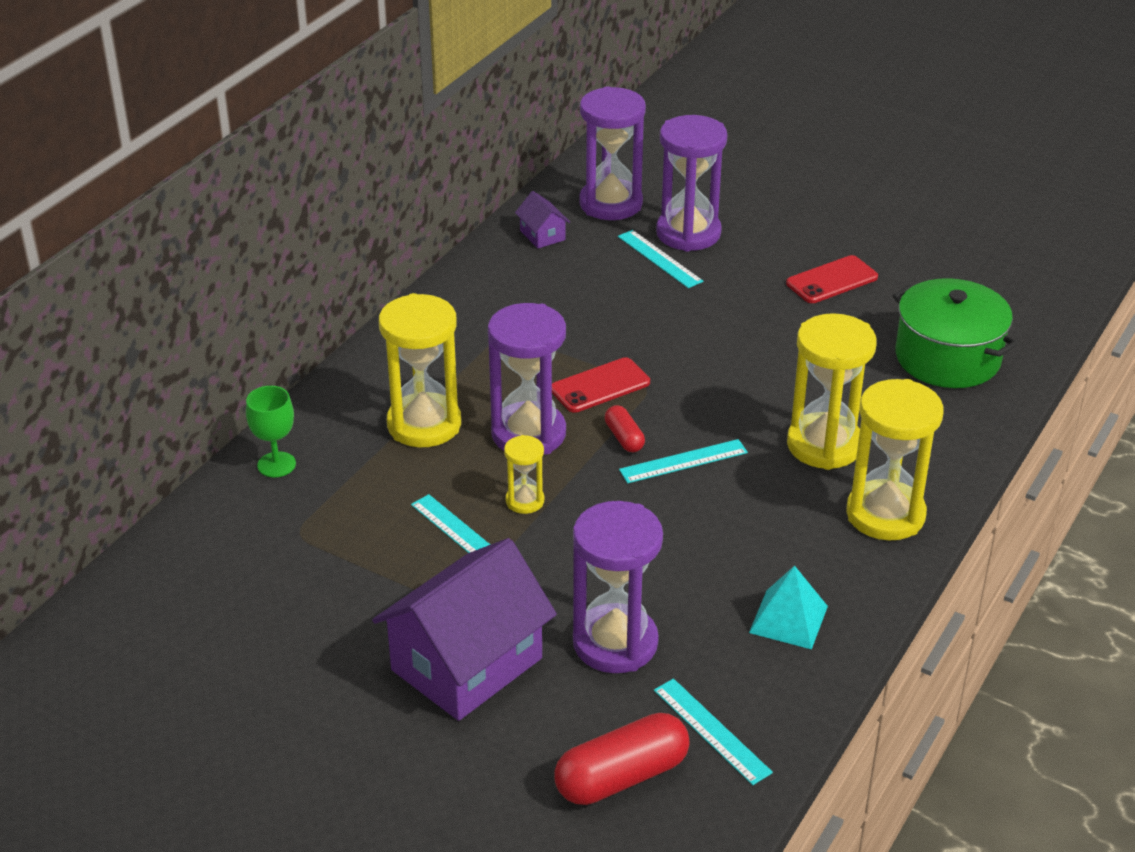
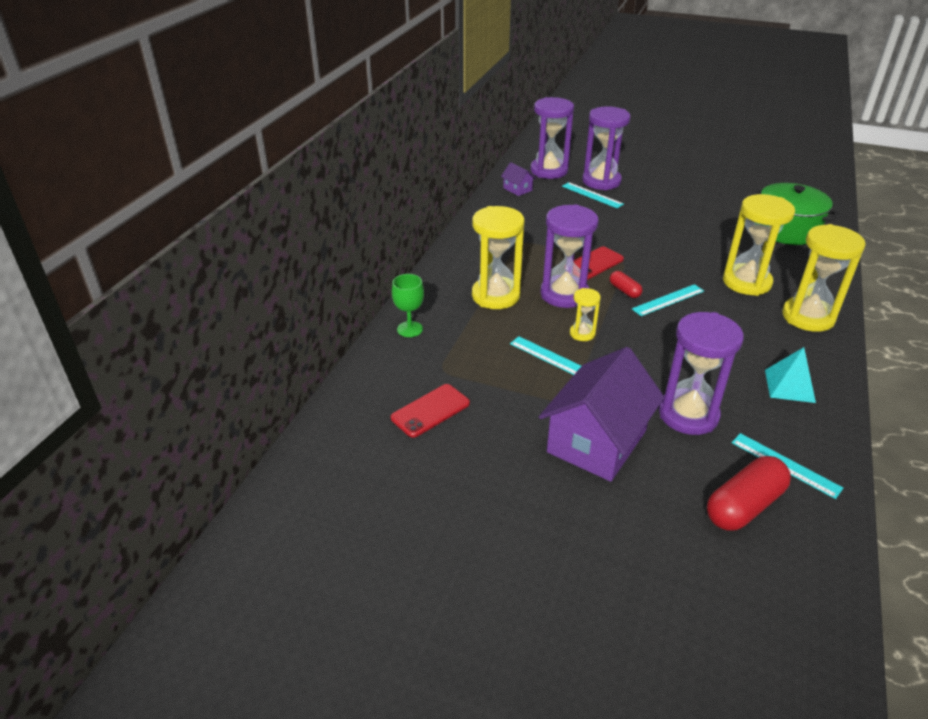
camera: 10 degrees left, 0 degrees up
red phone [786,255,878,303] -> red phone moved to [391,384,470,438]

